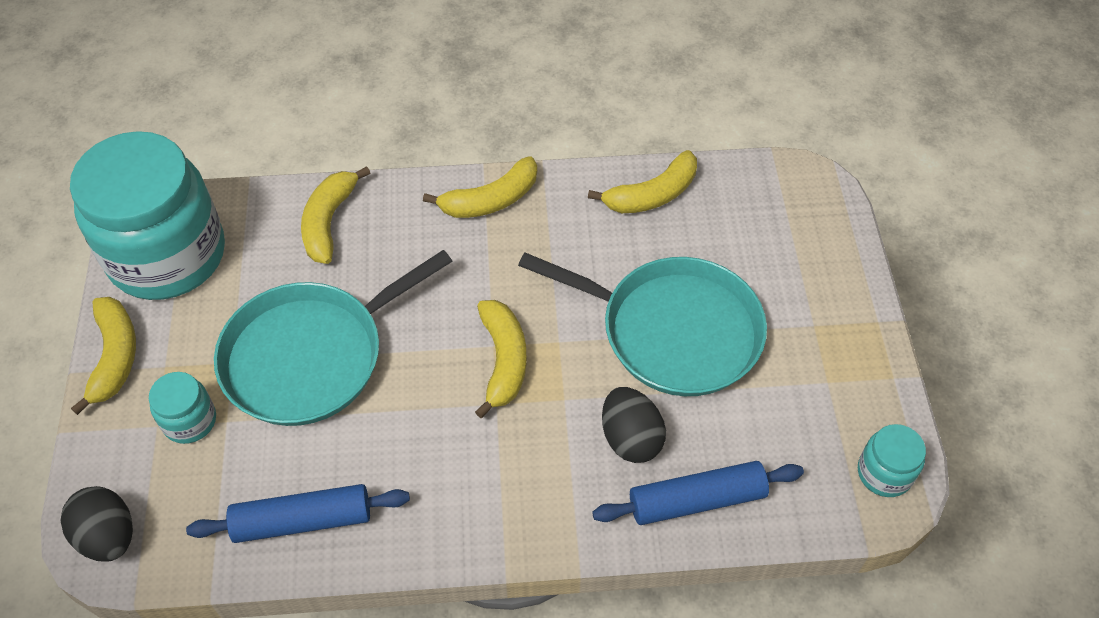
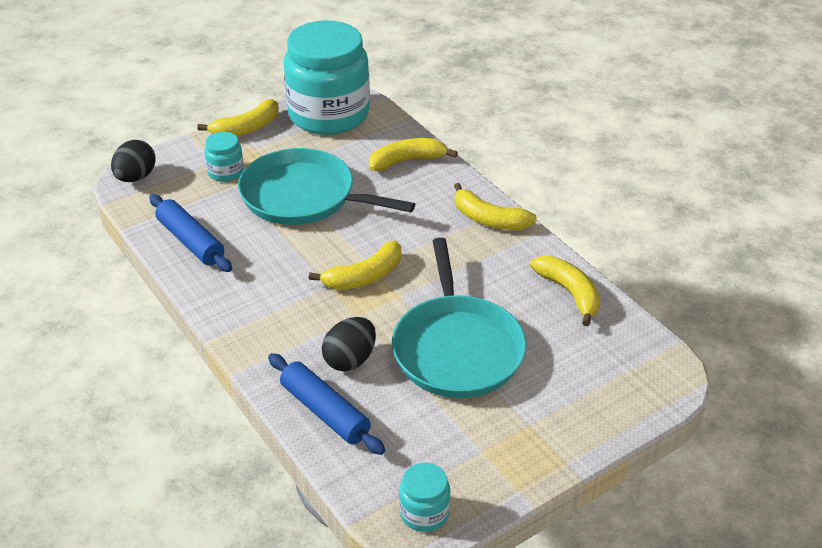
camera: 60 degrees right, 15 degrees down
yellow banana [588,150,697,213] -> yellow banana turned 150 degrees counterclockwise [530,256,600,326]

